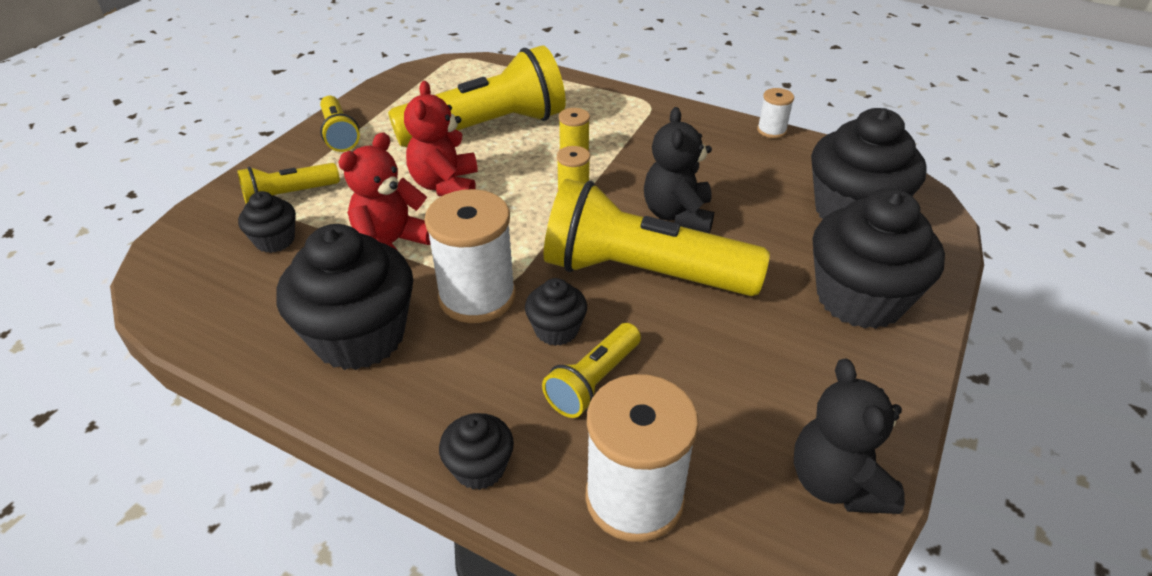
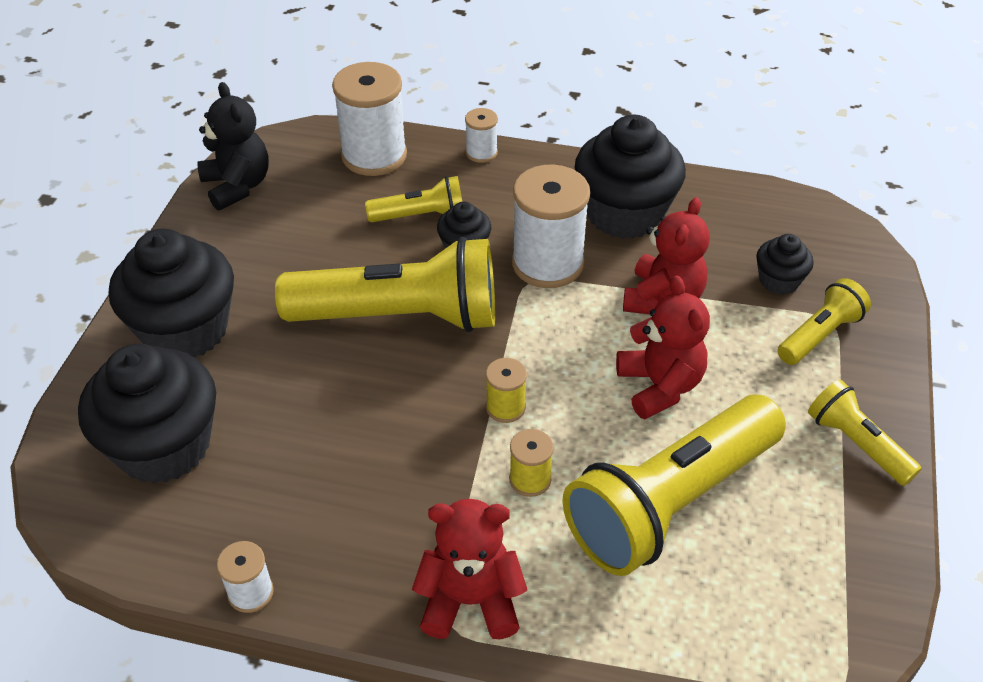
camera: 165 degrees right, 5 degrees up
black cupcake [439,413,514,490] -> white spool [465,108,498,163]
yellow flashlight [542,323,641,418] -> yellow flashlight turned 60 degrees clockwise [365,176,462,222]
black teddy bear [644,107,714,233] -> none
none -> red teddy bear [412,499,527,639]

